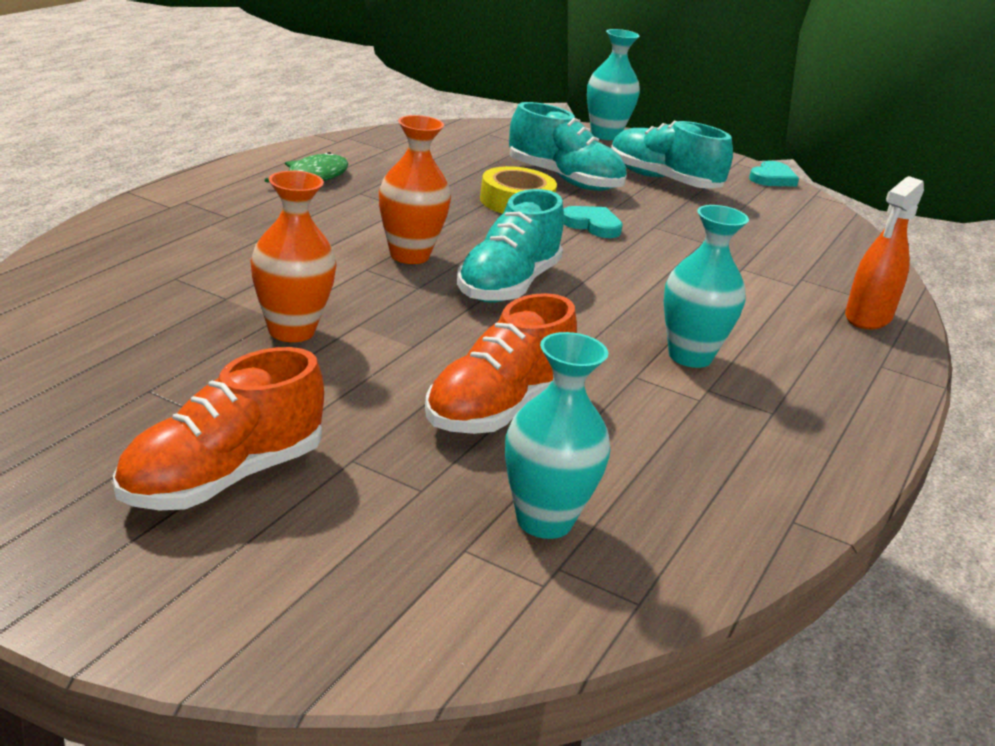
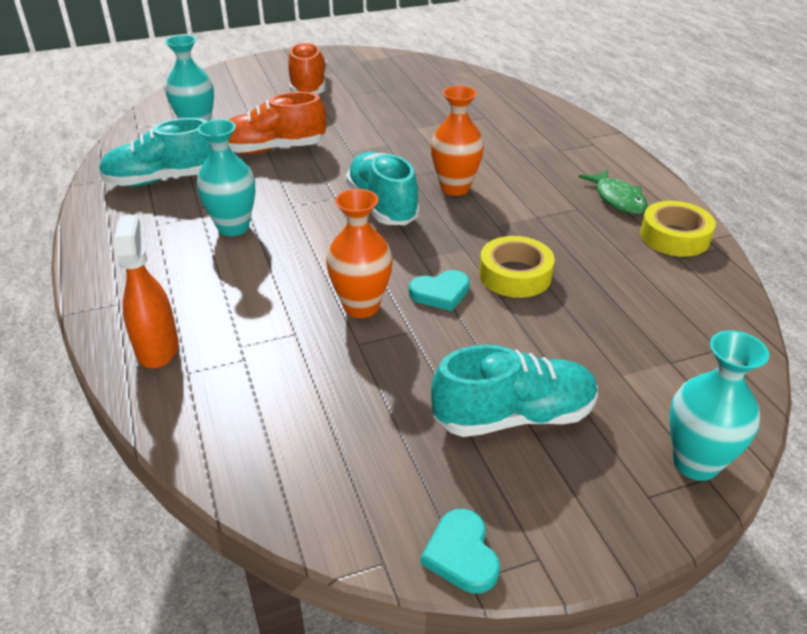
camera: 135 degrees right, 10 degrees up
orange vase [250,171,336,342] -> orange vase moved to [326,189,393,318]
orange shoe [425,293,577,434] -> orange shoe turned 90 degrees counterclockwise [228,92,326,154]
turquoise shoe [509,102,627,191] -> turquoise shoe moved to [99,118,211,186]
none -> yellow tape [640,201,716,257]

